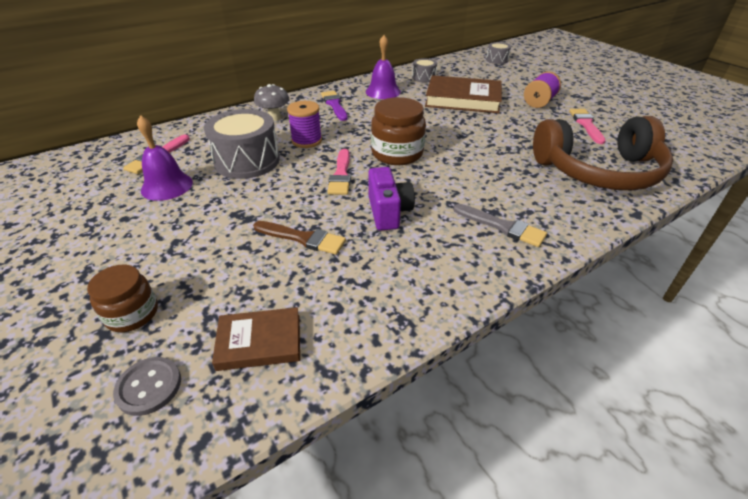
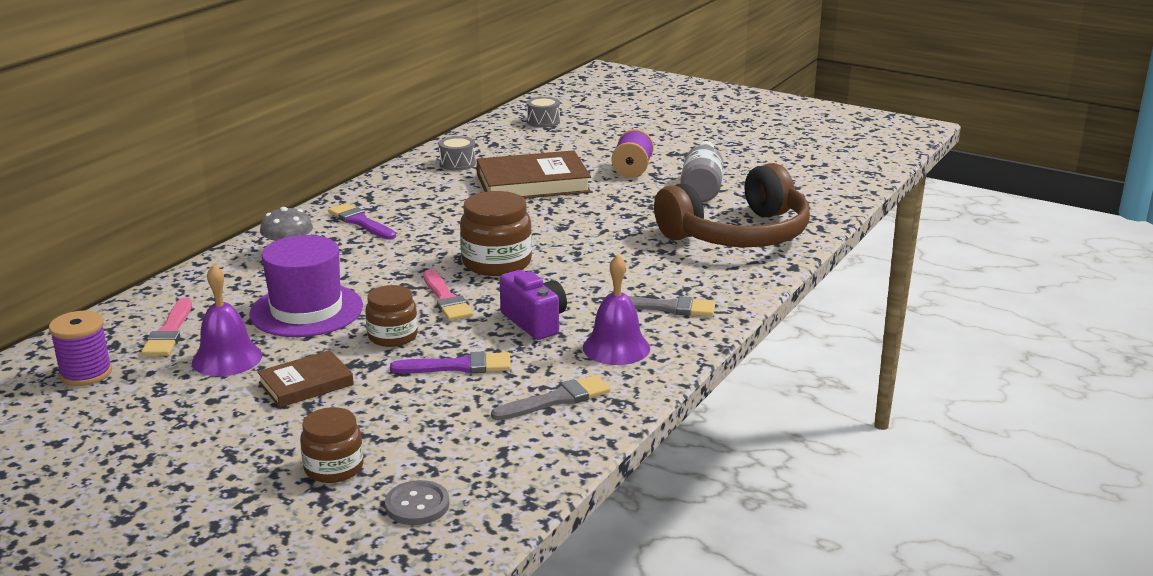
camera: 25 degrees left, 15 degrees down
grey drum [204,109,280,179] -> purple hat [249,235,363,337]
brown book [212,307,300,371] -> brown book moved to [257,350,354,408]
brown brush [253,221,346,255] -> purple brush [390,352,511,373]
purple spool [287,101,322,148] -> purple spool moved to [49,311,112,386]
purple bell [366,35,401,99] -> purple bell moved to [583,255,650,365]
pink brush [569,109,606,144] -> grey bottle [681,141,723,202]
none -> brown jar [365,285,418,347]
none -> grey brush [491,375,611,420]

